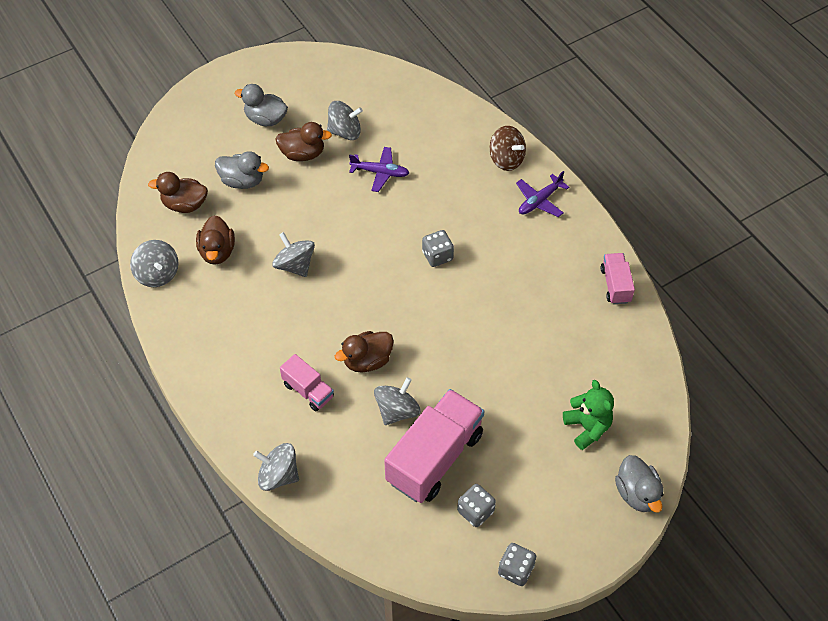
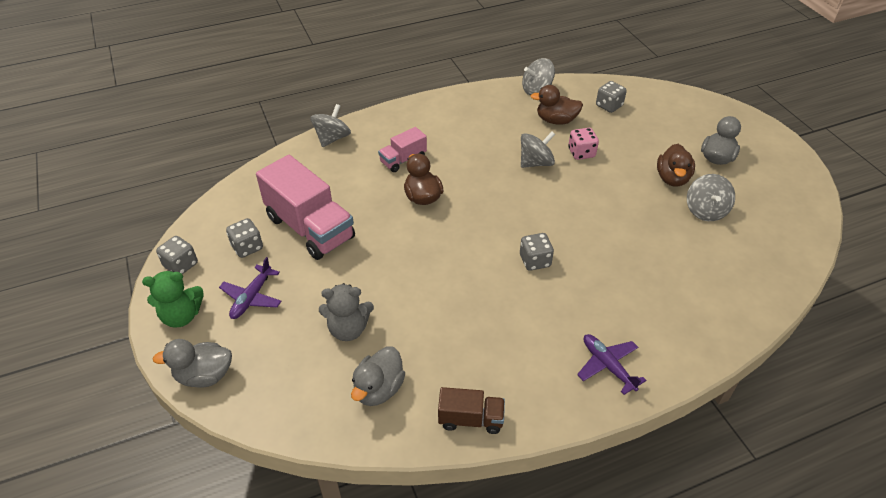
camera: 100 degrees right, 10 degrees down
brown duck [148,172,208,213] -> grey dice [596,81,627,113]
grey duck [215,151,269,189] -> grey duck moved to [351,346,405,406]
purple plane [349,147,409,192] -> purple plane moved to [219,257,282,319]
grey spinning top [374,377,421,425] -> none
brown spinning top [490,126,526,171] -> none
green teddy bear [563,380,614,450] -> green teddy bear moved to [142,271,204,328]
pink truck [601,253,635,304] -> brown truck [438,387,505,434]
none -> grey teddy bear [319,283,374,341]
none -> pink dice [568,128,599,160]

